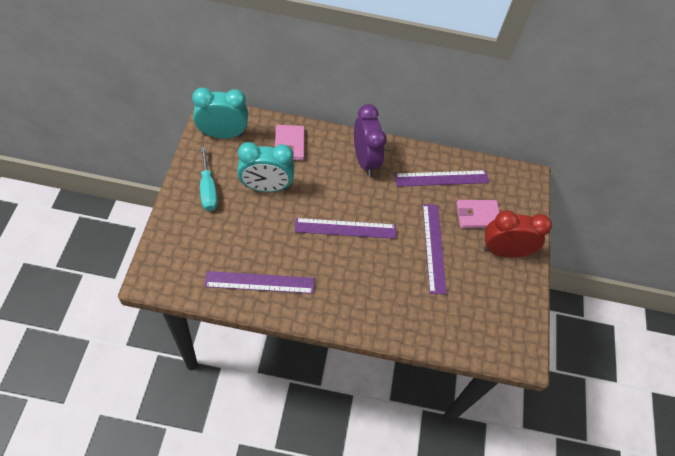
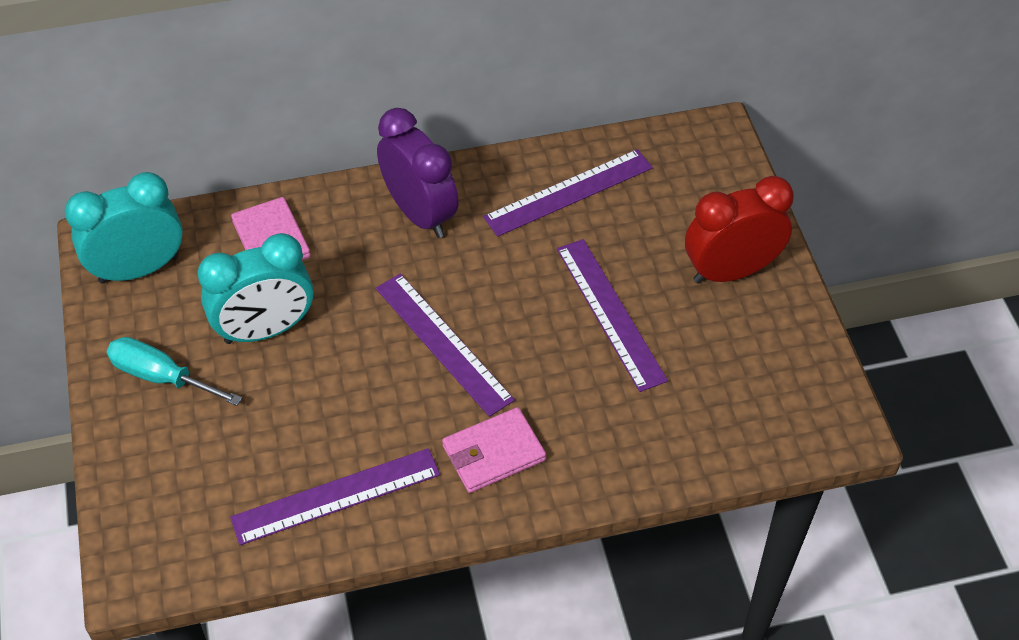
camera: 15 degrees left, 5 degrees down
turquoise screwdriver [200,147,218,211] -> turquoise screwdriver turned 150 degrees clockwise [107,337,242,406]
purple ruler [295,218,396,239] -> purple ruler turned 75 degrees clockwise [376,274,515,417]
pink wallet [456,200,500,228] -> pink wallet moved to [442,407,546,493]

